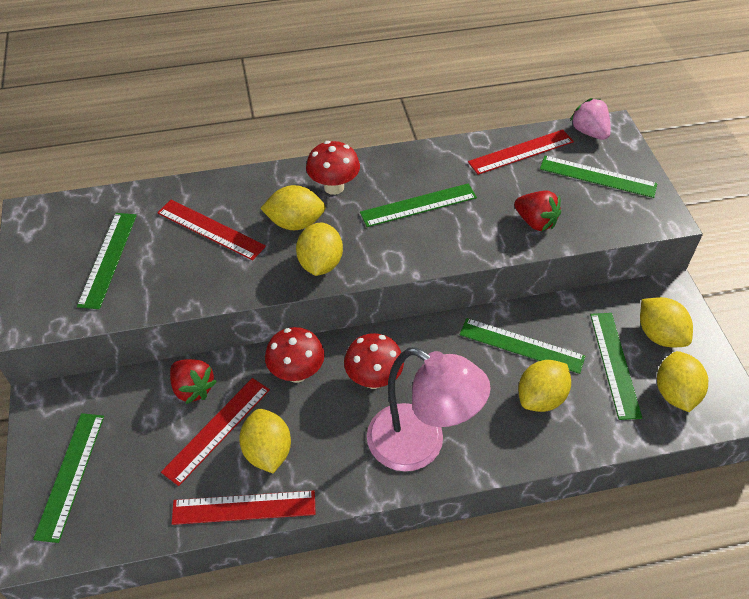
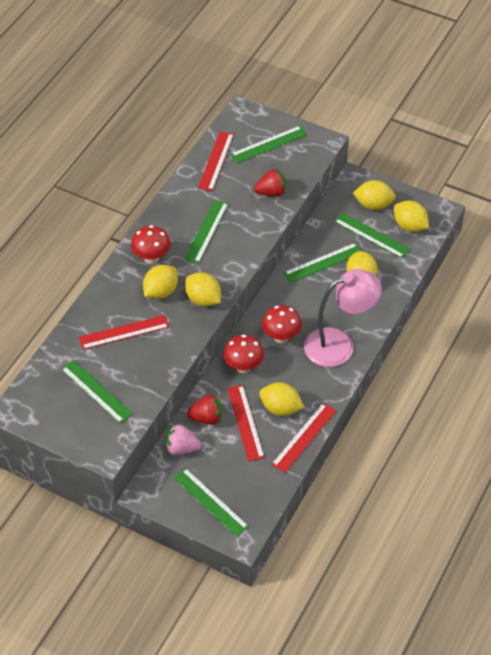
camera: 50 degrees left, 0 degrees up
pink strawberry [570,98,611,140] -> pink strawberry moved to [165,424,201,455]

